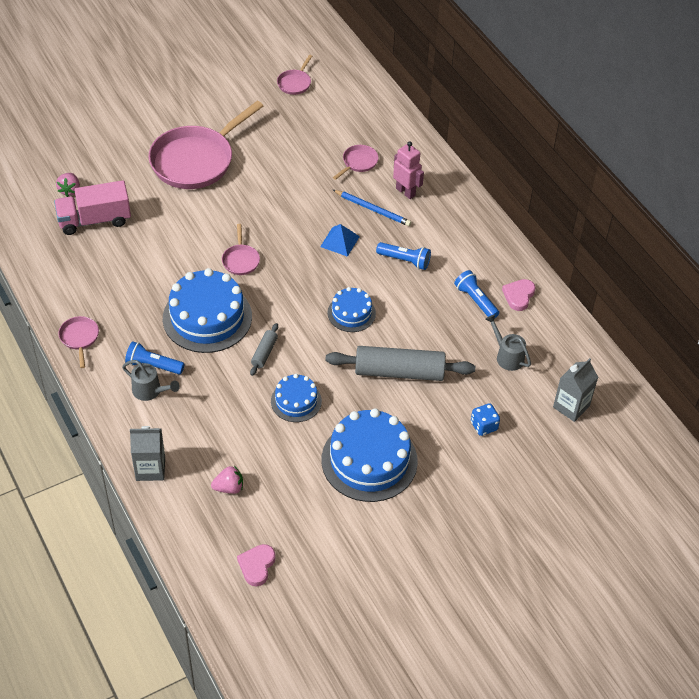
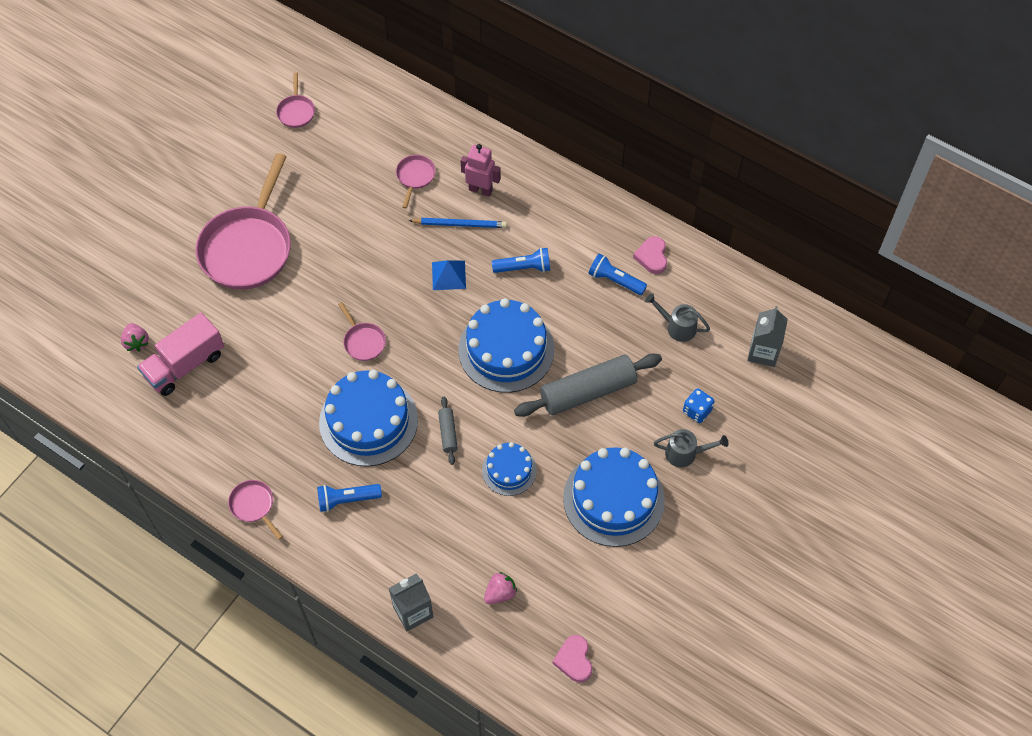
camera: 25 degrees left, 10 degrees up
grey watering can [122,360,180,401] -> grey watering can moved to [654,429,729,467]
blue cake [328,287,376,332] -> blue cake [458,298,554,393], size x1.84

